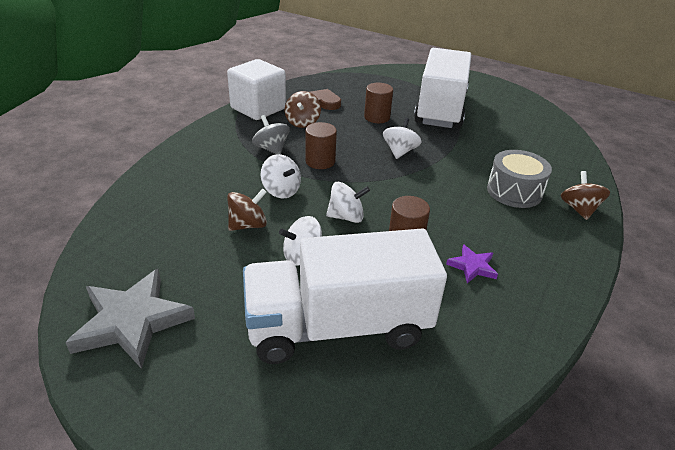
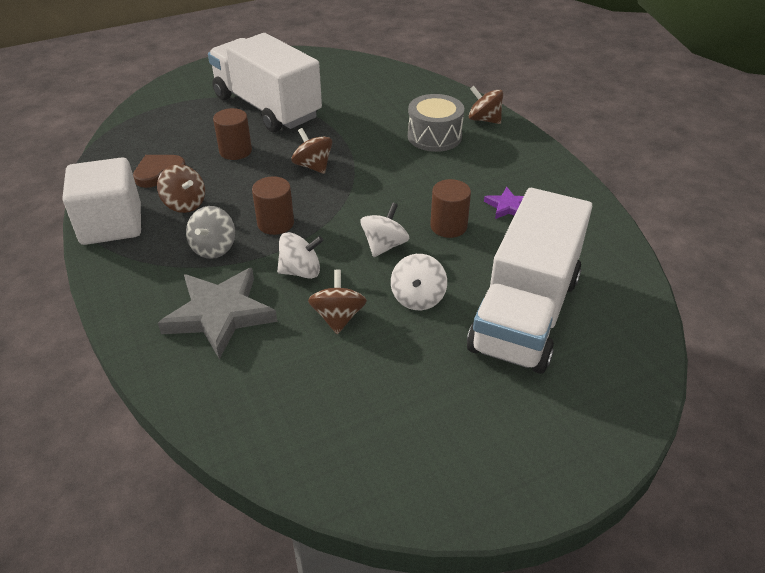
camera: 55 degrees left, 5 degrees up
grey star [65,269,195,369] -> grey star moved to [158,268,277,359]
grey spinning top [252,115,290,154] -> grey spinning top turned 75 degrees counterclockwise [186,206,235,259]
white spinning top [383,118,422,159] -> brown spinning top [292,128,332,174]

